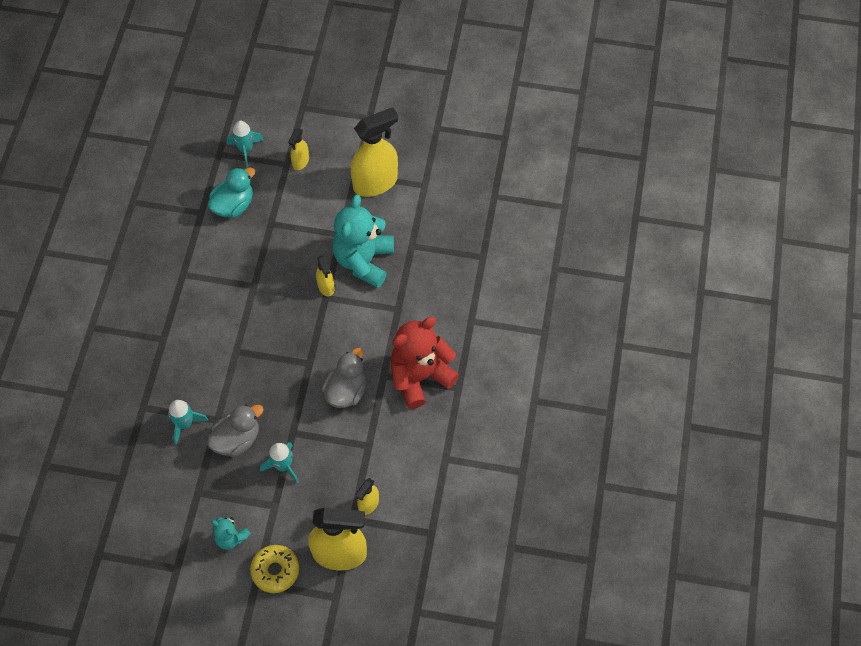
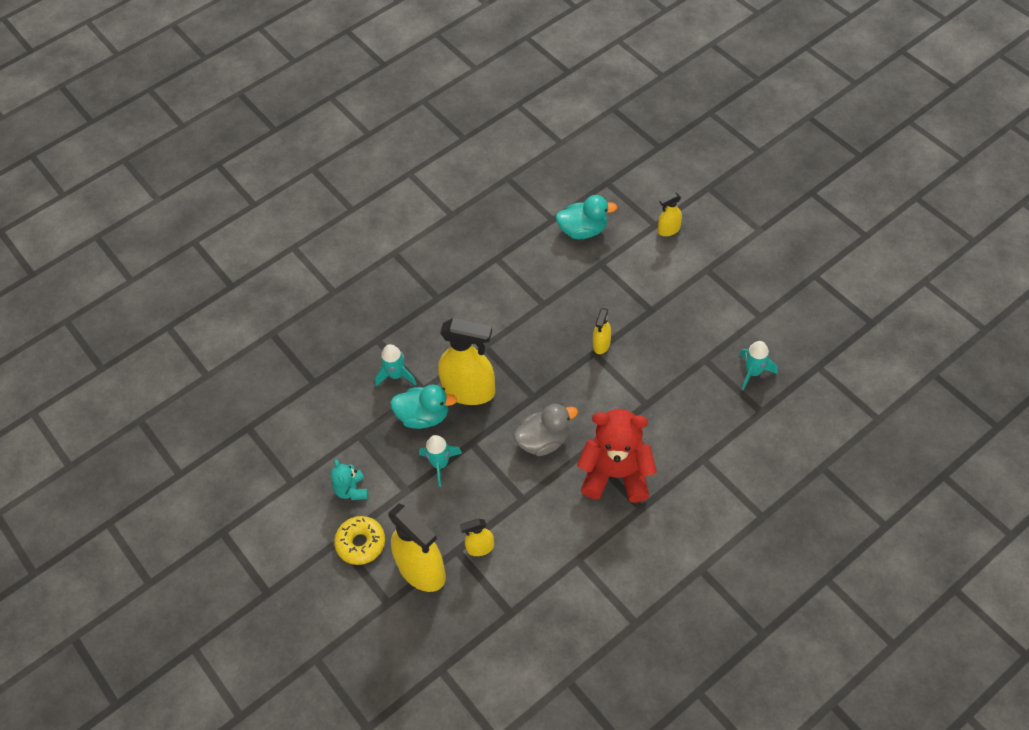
camera: 45 degrees right, 5 degrees down
grey duck [207,404,264,457] -> turquoise duck [390,385,457,429]
turquoise rocket [227,121,263,168] -> turquoise rocket moved to [740,341,778,390]
turquoise teddy bear [332,195,394,288] -> none
yellow spray bottle [351,107,398,197] -> yellow spray bottle moved to [438,318,495,405]

